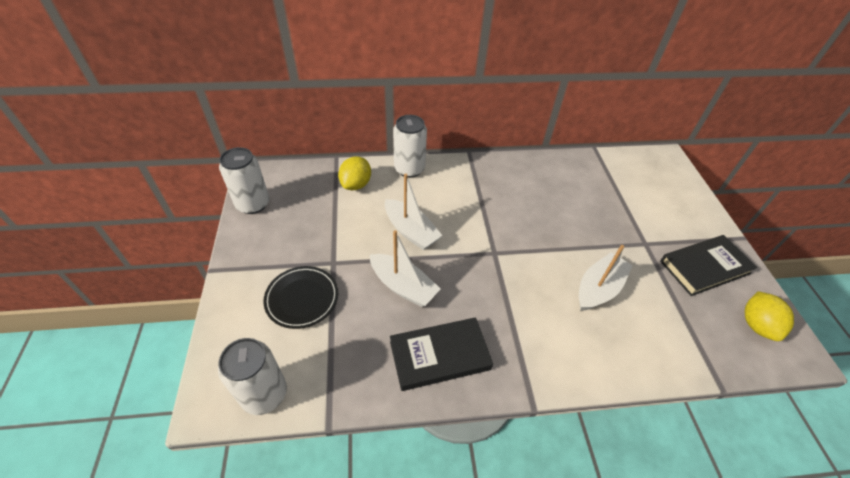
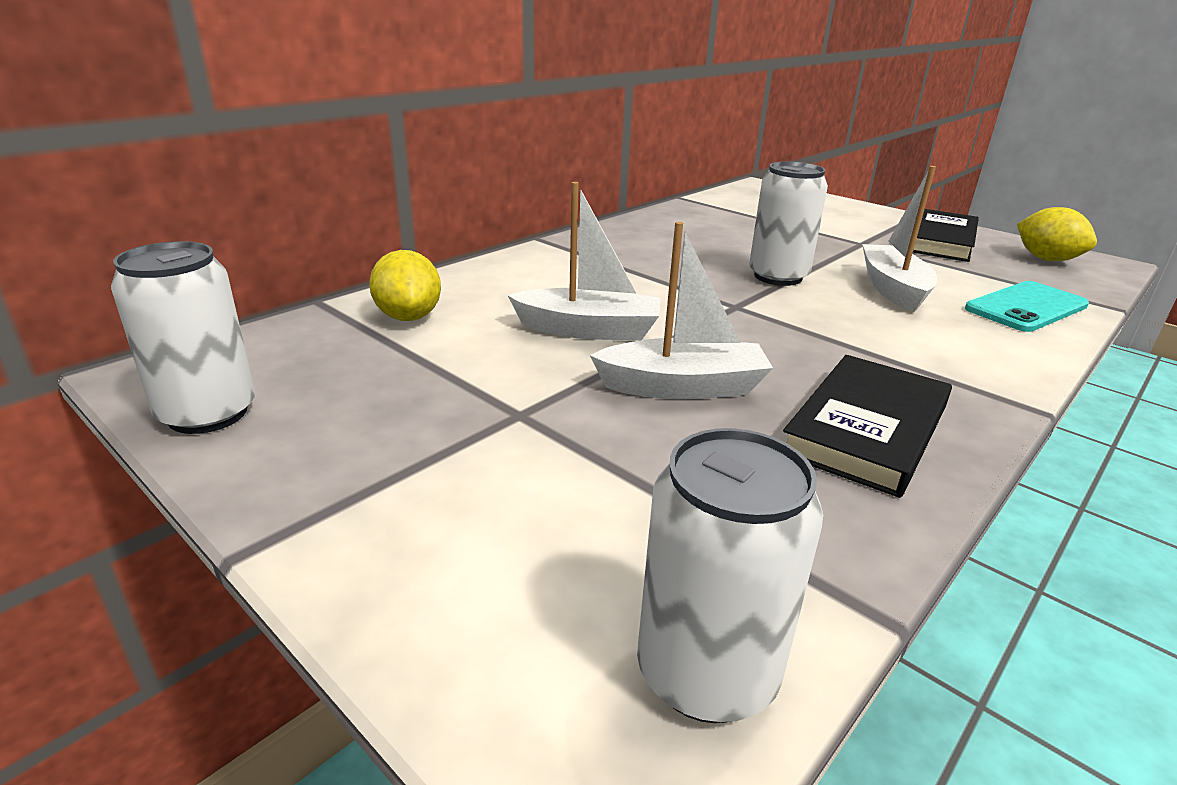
camera: 40 degrees left, 20 degrees down
black plate [263,266,338,329] -> none
white can [393,115,427,178] -> white can moved to [749,161,828,286]
none -> turquoise phone [965,281,1089,332]

